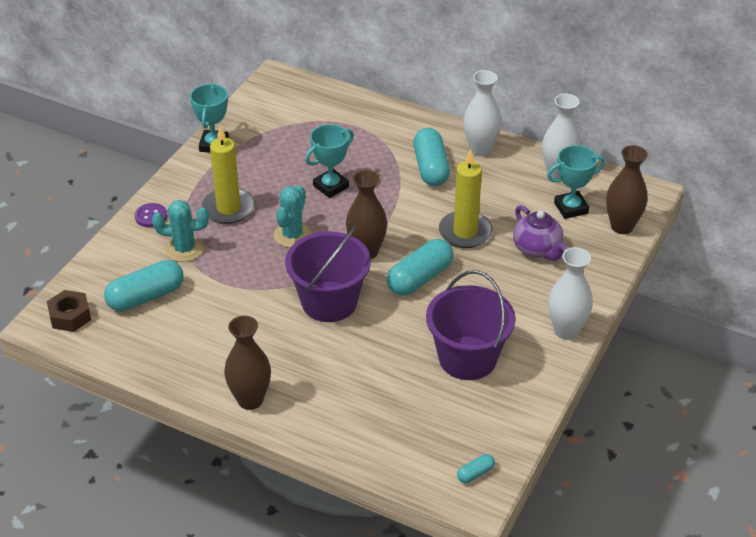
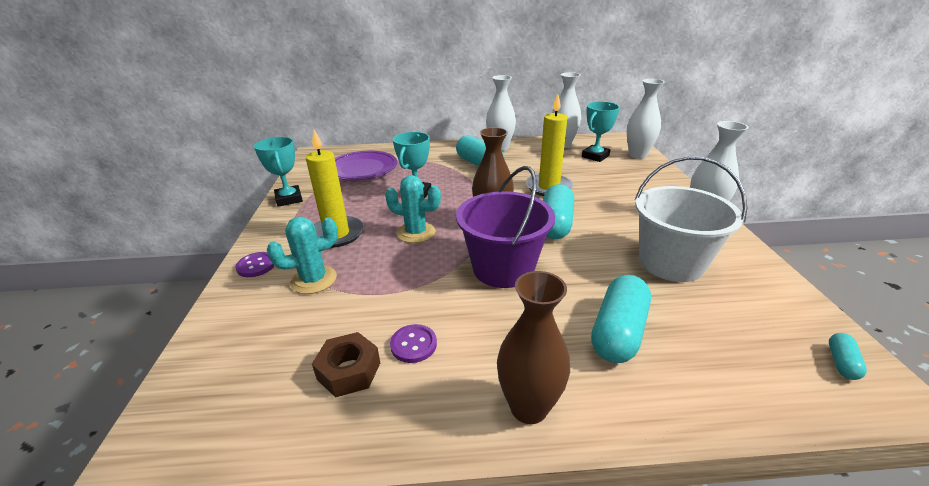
camera: 30 degrees left, 10 degrees down
brown nut [47,290,91,332] -> brown nut moved to [312,332,380,398]
turquoise capsule [104,260,183,312] -> turquoise capsule moved to [591,275,651,363]
turquoise cactus [274,185,312,248] -> turquoise cactus turned 60 degrees counterclockwise [385,175,441,243]
purple bucket [426,270,515,380] -> white bucket [635,156,747,282]
purple teapot [513,205,567,261] -> none
brown vase [606,145,648,234] -> white vase [627,79,665,159]
none -> purple plate [335,151,397,180]
none -> purple button [390,324,437,363]

